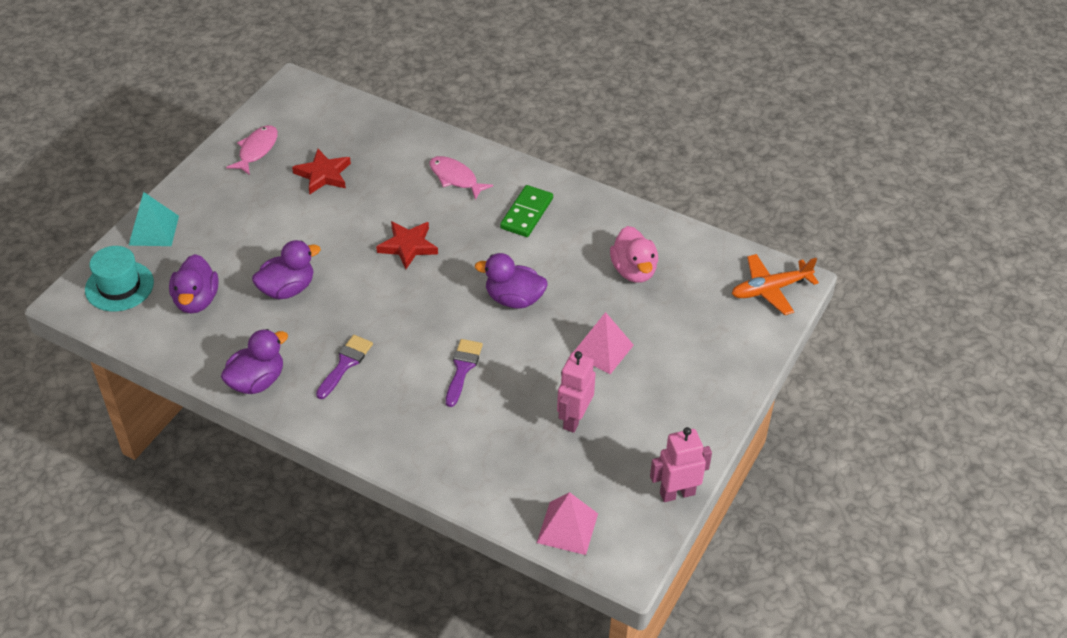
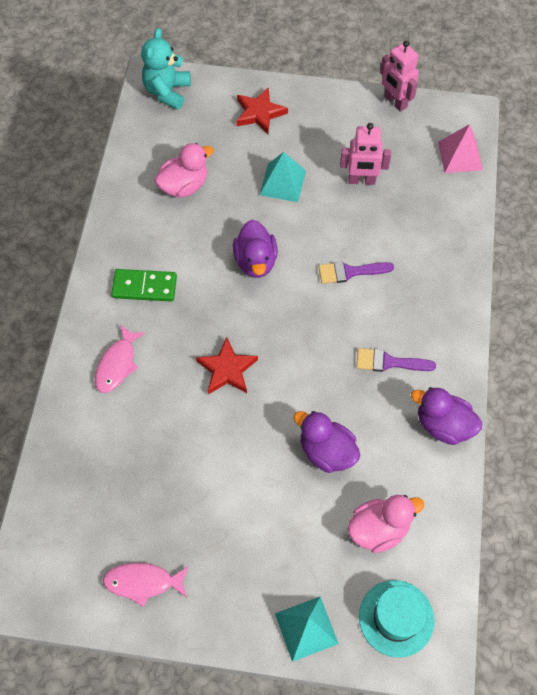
camera: 110 degrees left, 15 degrees up
purple duck [169,254,218,313] -> pink duck [348,495,424,553]
red star [292,149,351,194] -> red star moved to [236,87,288,134]
pink pyramid [574,312,634,374] -> turquoise pyramid [260,152,306,202]
orange plane [732,254,819,315] -> turquoise teddy bear [141,28,191,110]

